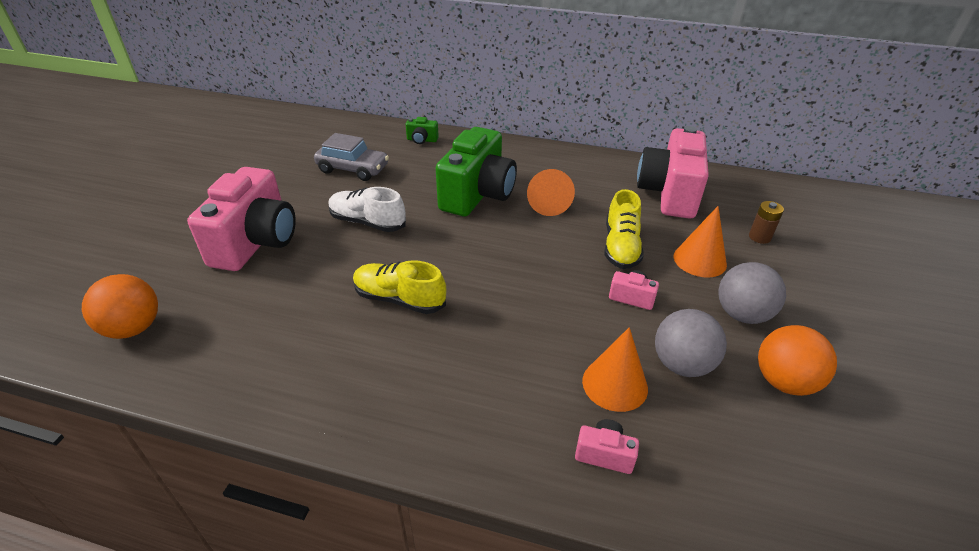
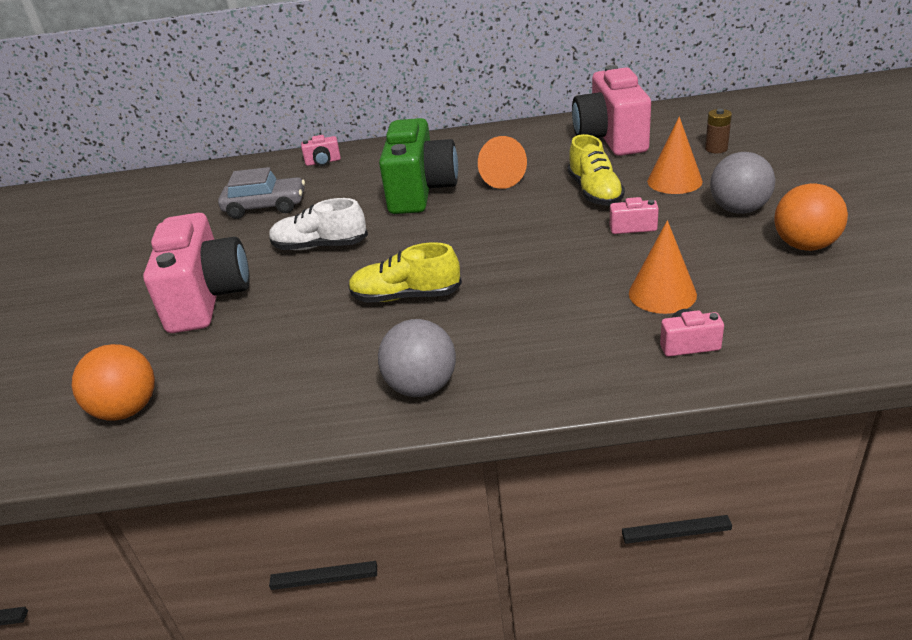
camera: 15 degrees left, 5 degrees down
green camera [406,117,439,144] -> pink camera [301,135,341,166]
grey ball [655,309,727,377] -> grey ball moved to [378,319,456,397]

